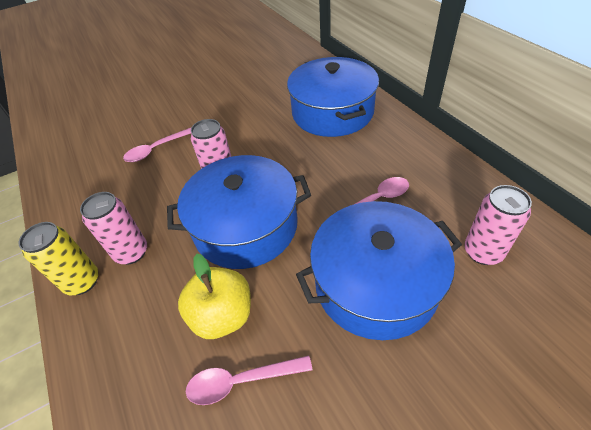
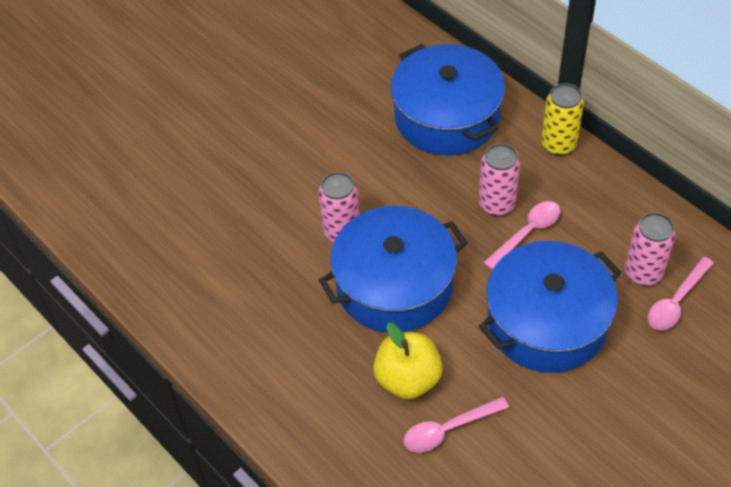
camera: 15 degrees left, 5 degrees up
yellow can [19,222,98,295] -> yellow can moved to [541,83,584,156]
pink can [80,192,147,265] -> pink can moved to [479,144,520,216]
pink spoon [123,127,192,162] -> pink spoon moved to [648,257,714,330]

